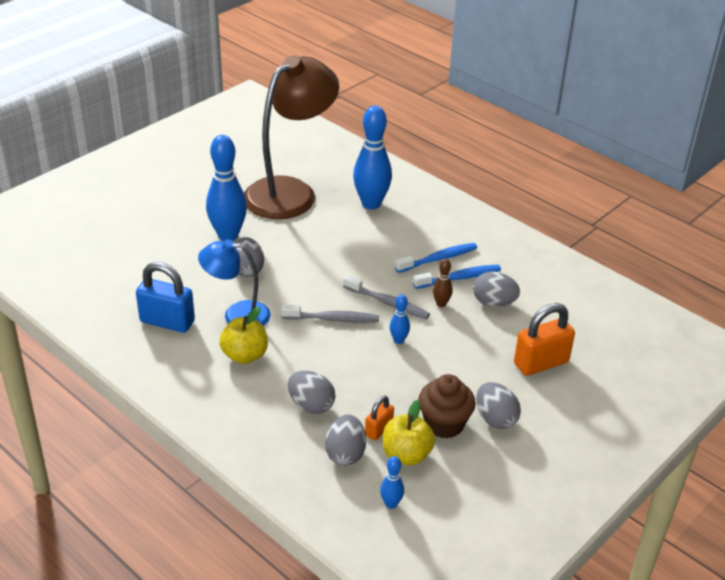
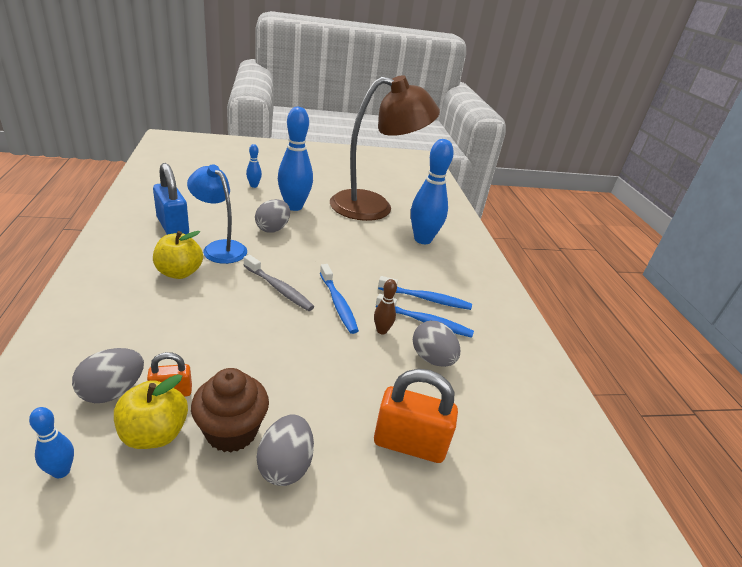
camera: 35 degrees right, 5 degrees down
grey egg [288,371,336,414] -> none
grey toothbrush [343,275,430,319] -> blue toothbrush [320,264,359,334]
blue bowling pin [390,294,410,344] -> blue bowling pin moved to [246,144,262,188]

